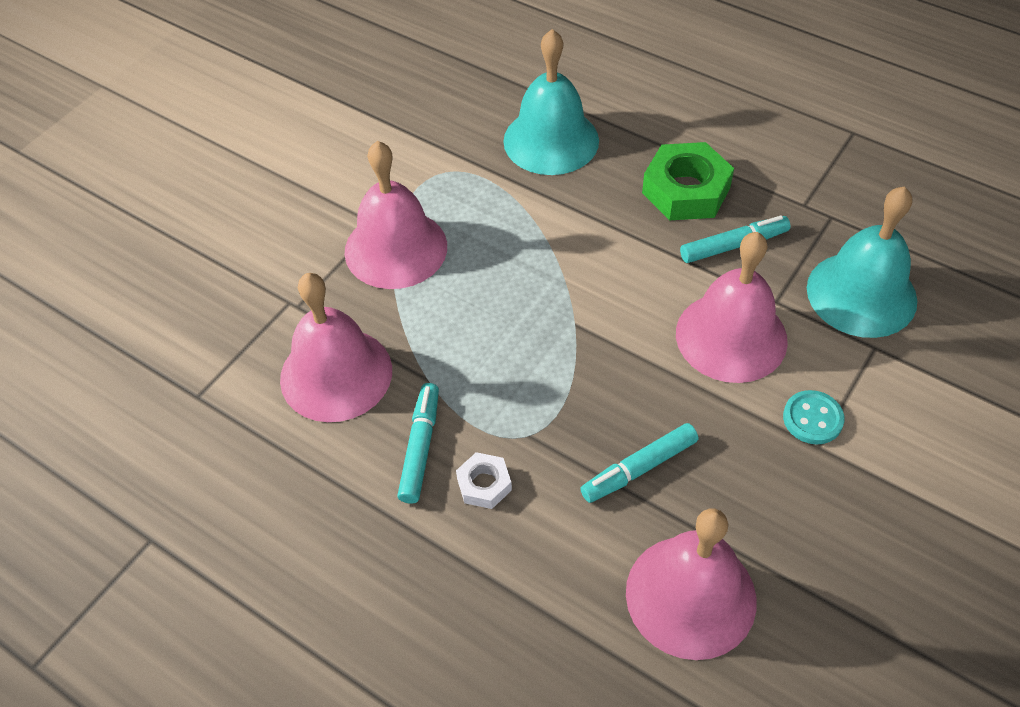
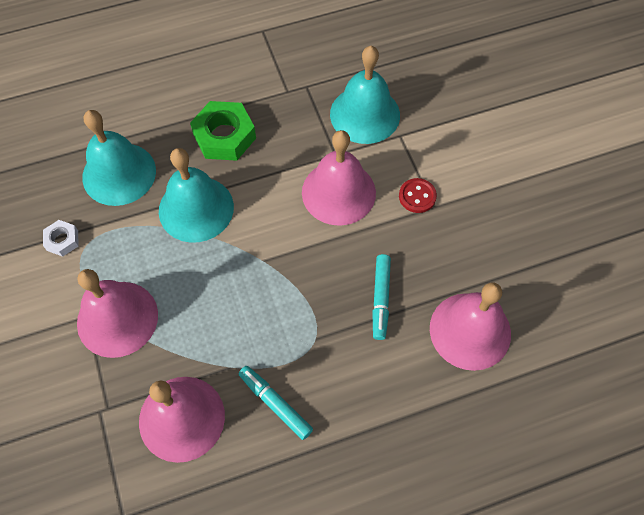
camera: 55 degrees left, 10 degrees up
white nut [456,452,512,509] -> white nut moved to [43,220,79,257]
turquoise marker [680,215,791,263] -> none
turquoise button [783,390,845,445] -> red button [399,178,437,213]
none -> turquoise bell [159,148,234,243]

